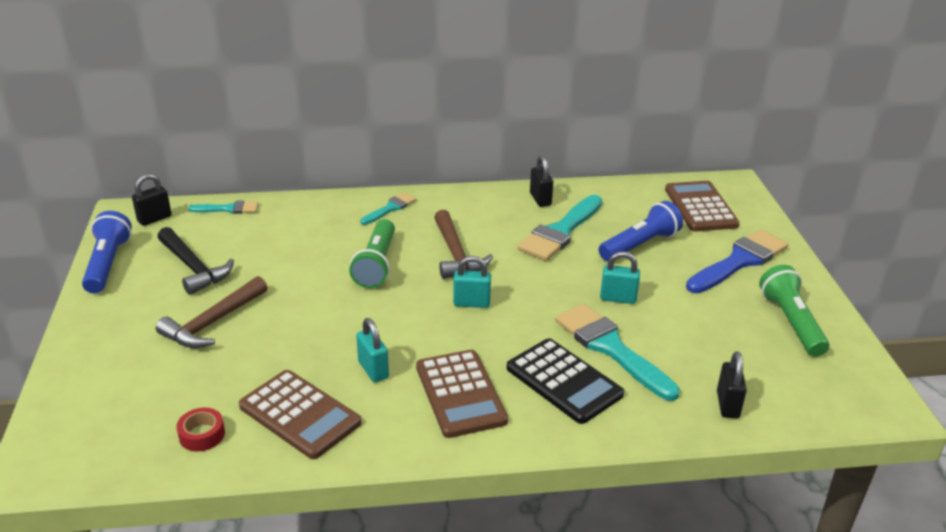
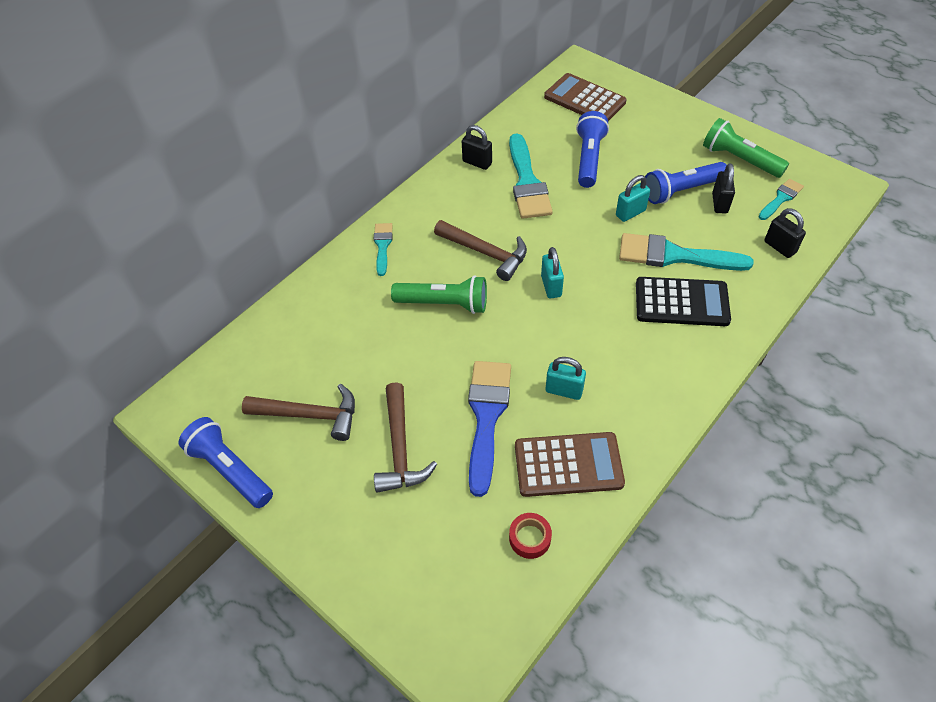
camera: 40 degrees left, 20 degrees up
black padlock [132,174,172,226] -> black padlock moved to [712,163,735,214]
black hammer [157,227,234,295] -> brown hammer [242,384,355,441]
turquoise brush [188,200,259,214] -> turquoise brush moved to [758,179,804,220]
green flashlight [349,219,395,288] -> green flashlight turned 45 degrees counterclockwise [391,275,487,314]
brown calculator [416,350,508,438] -> none
turquoise padlock [453,256,491,308] -> turquoise padlock turned 60 degrees counterclockwise [541,247,564,299]
blue brush [686,229,788,293] -> blue brush moved to [468,361,511,497]
none -> blue flashlight [645,162,727,204]

